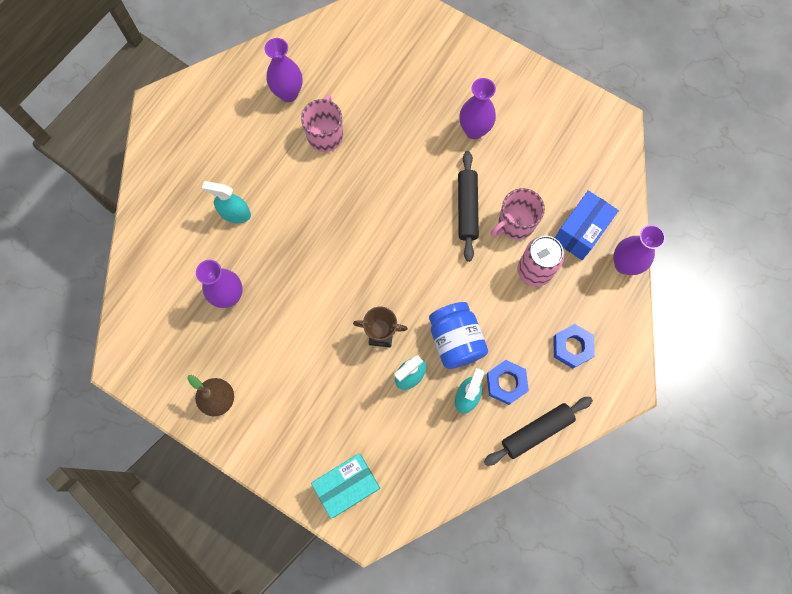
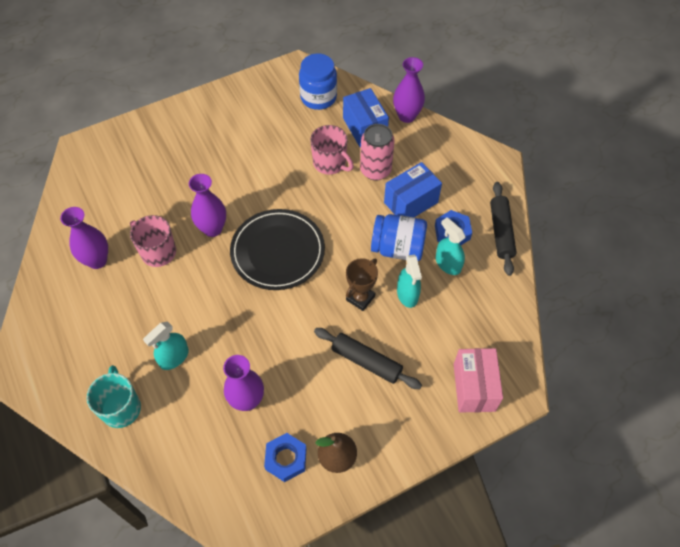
camera: 60 degrees left, 15 degrees down
turquoise box [311,453,380,518] -> pink box [454,348,503,412]
black rolling pin [458,151,479,262] -> black rolling pin moved to [314,328,422,389]
purple vase [459,78,496,139] -> purple vase moved to [189,174,226,237]
pink mug [491,188,545,240] -> pink mug turned 45 degrees counterclockwise [310,125,354,175]
blue nut [553,324,595,369] -> blue nut moved to [264,433,306,482]
none -> turquoise mug [86,365,141,428]
none -> black plate [230,209,325,290]
none -> blue jar [299,53,337,110]
none -> blue box [384,162,442,217]

